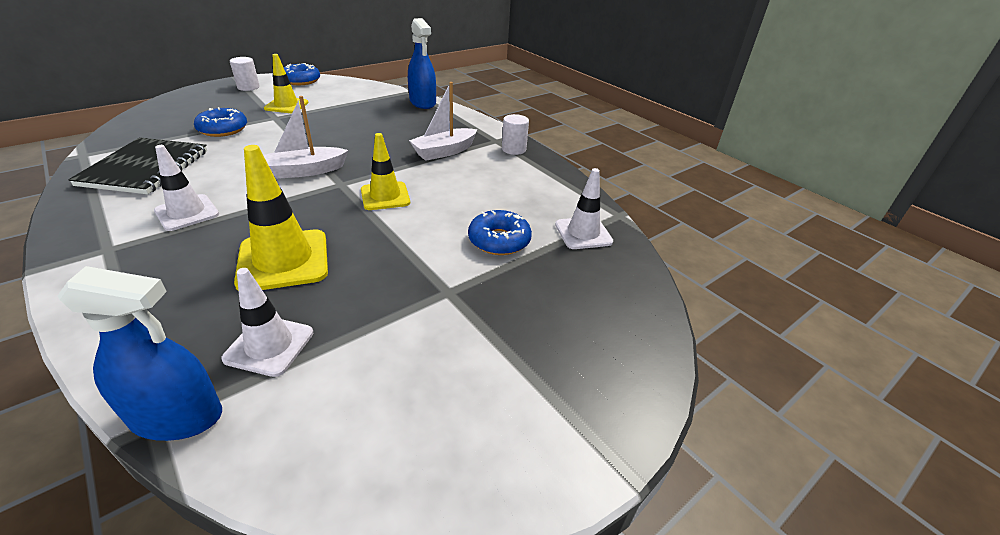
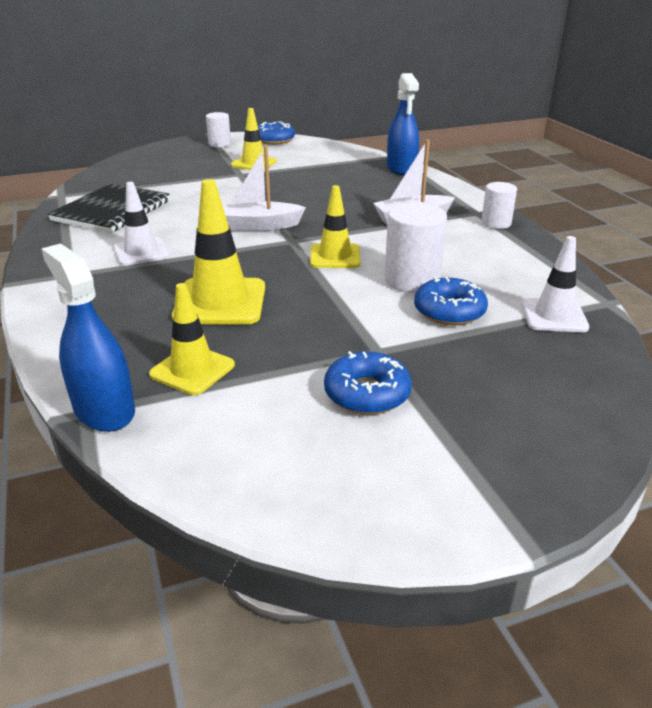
camera: 20 degrees right, 5 degrees down
blue spray bottle [58,266,222,441] -> blue spray bottle turned 150 degrees counterclockwise [41,244,135,432]
blue donut [194,107,247,137] -> blue donut moved to [324,351,412,415]
white traffic cone [221,268,313,377] -> yellow traffic cone [149,283,235,395]
none -> white cylinder [385,203,447,293]

